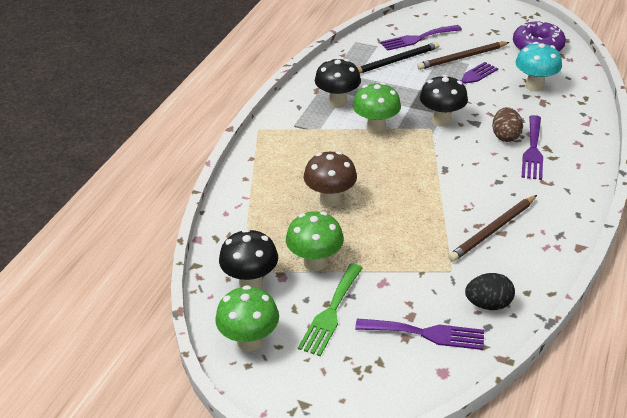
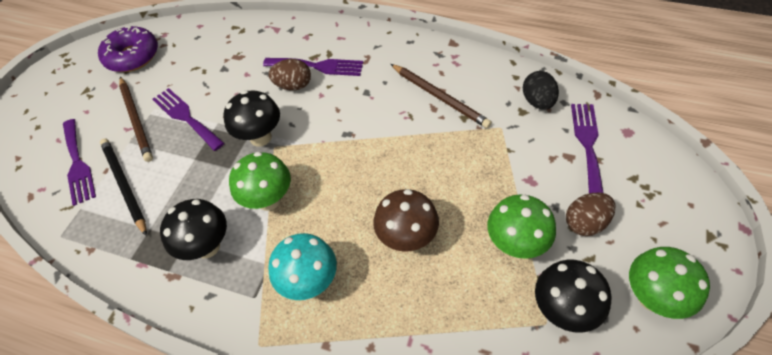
camera: 90 degrees left, 15 degrees up
green fork [298,263,363,356] -> brown egg [566,192,615,236]
turquoise mushroom [515,42,562,92] -> turquoise mushroom moved to [268,233,337,300]

